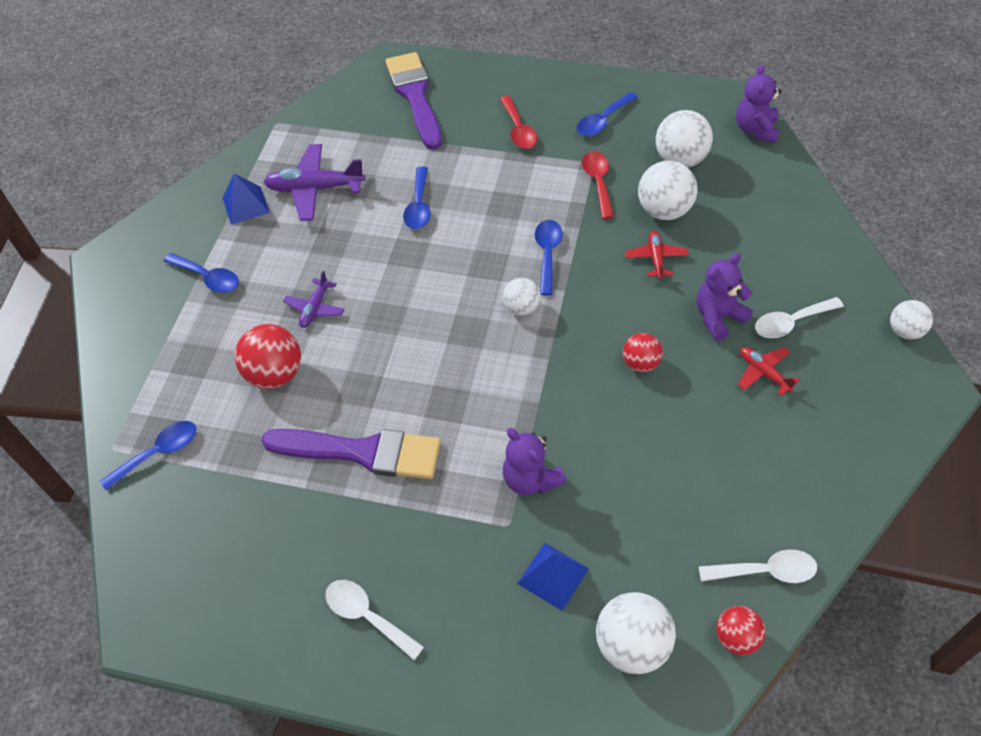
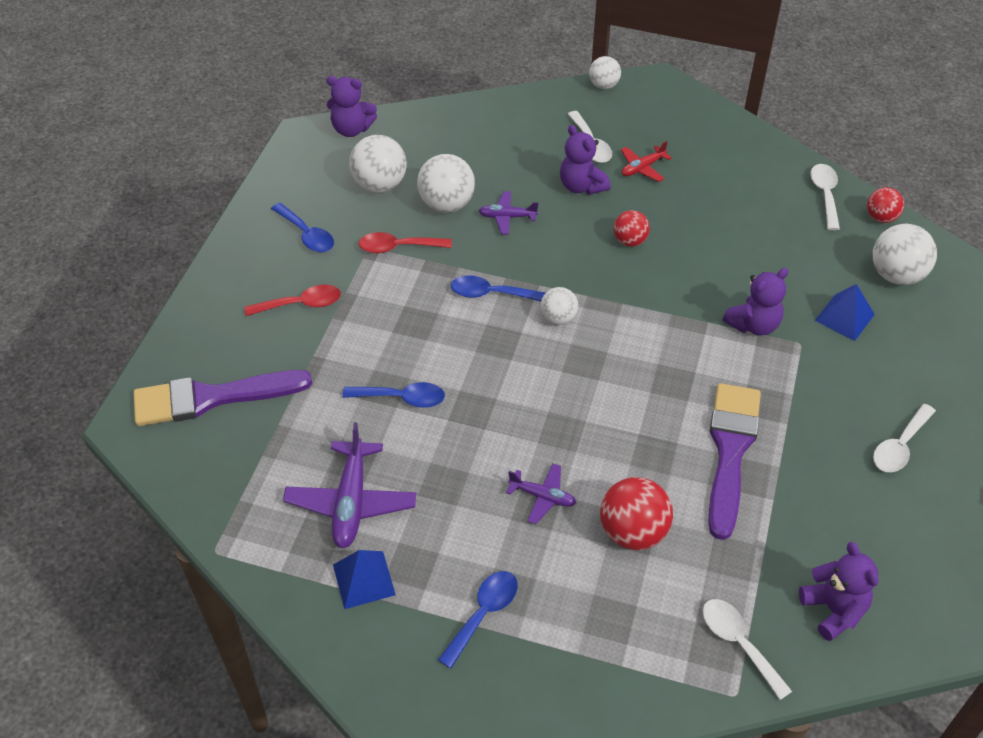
camera: 90 degrees left, 5 degrees down
blue spoon [100,421,197,491] -> white spoon [703,599,792,700]
red plane [625,231,689,279] -> purple plane [479,191,539,235]
none -> purple teddy bear [799,542,879,641]

